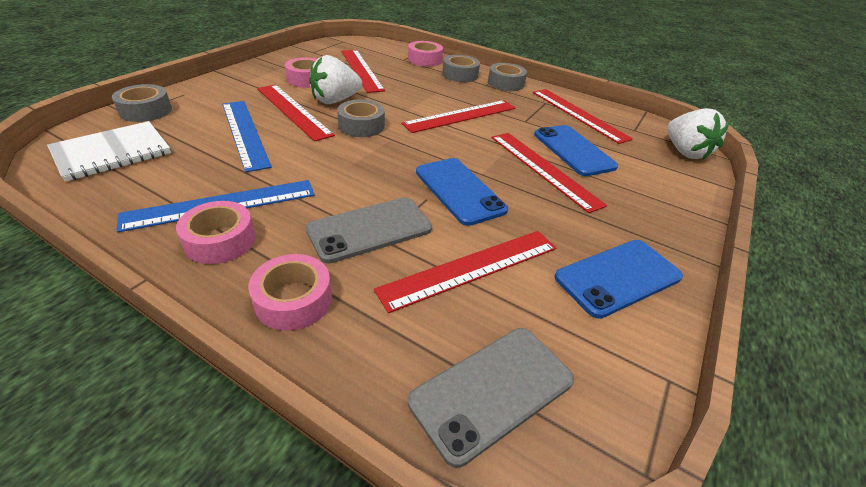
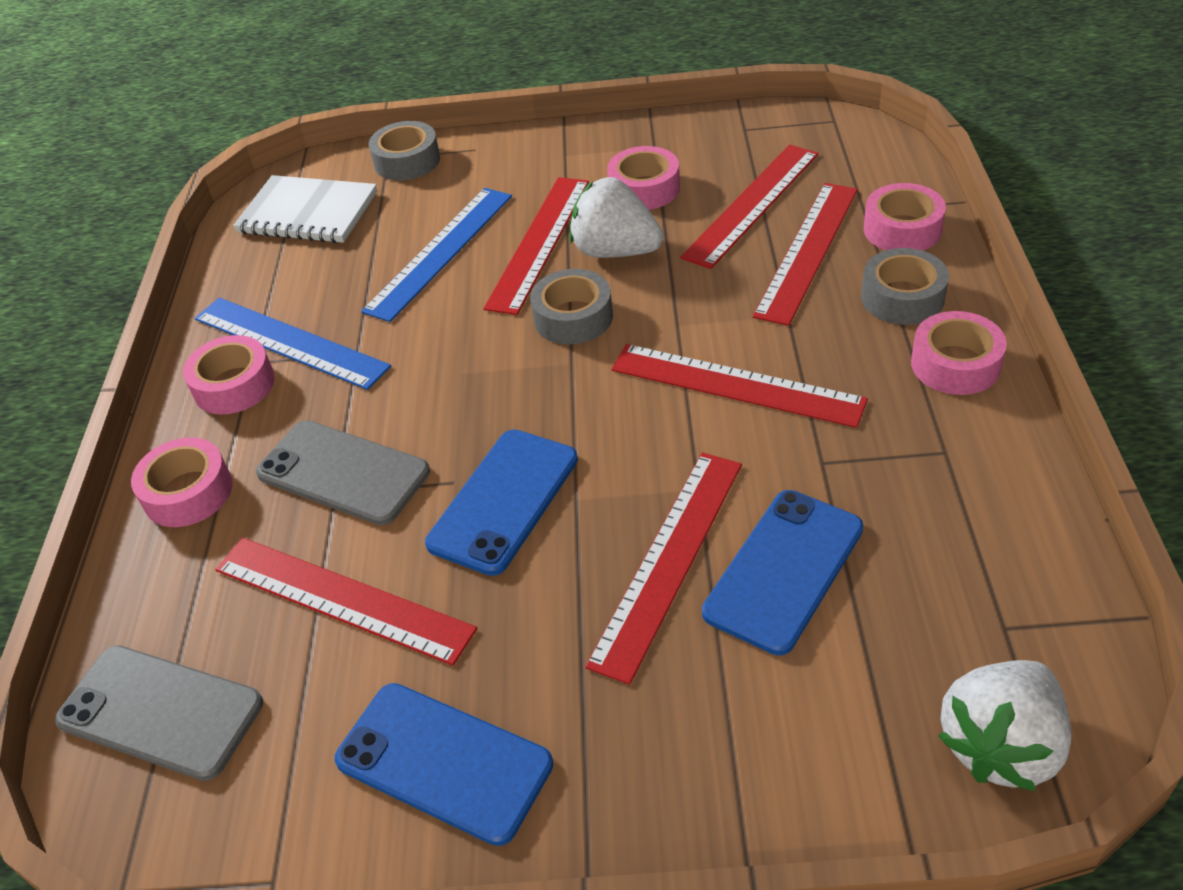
camera: 65 degrees right, 5 degrees up
grey tape [488,63,527,91] -> pink tape [911,311,1007,395]
red ruler [533,89,633,144] -> red ruler moved to [753,183,858,326]

